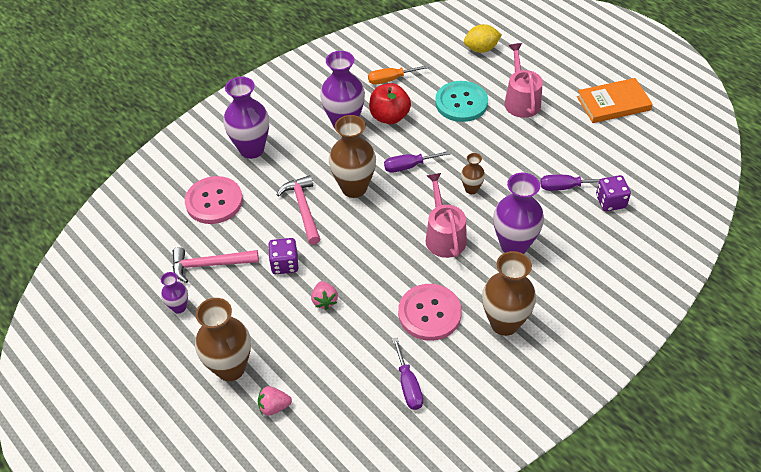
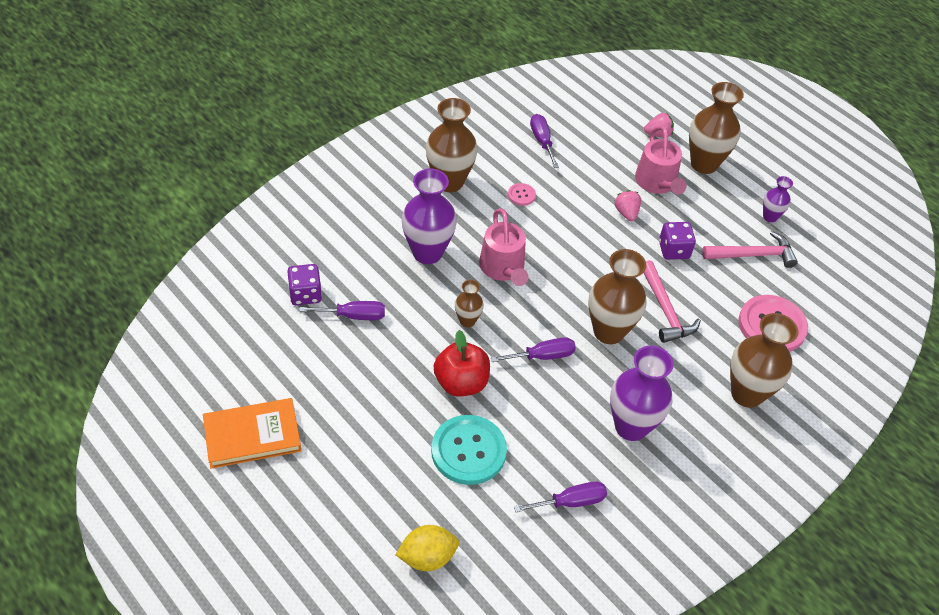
camera: 175 degrees right, 0 degrees up
purple vase [223,77,269,159] -> brown vase [730,313,798,408]
orange screwdriver [368,65,430,84] -> purple screwdriver [514,481,607,512]
red apple [369,83,411,124] -> red apple moved to [434,330,490,397]
pink button [398,284,462,341] -> pink button [508,183,536,206], size x0.45
pink watering can [504,43,543,118] -> pink watering can moved to [635,126,687,194]

